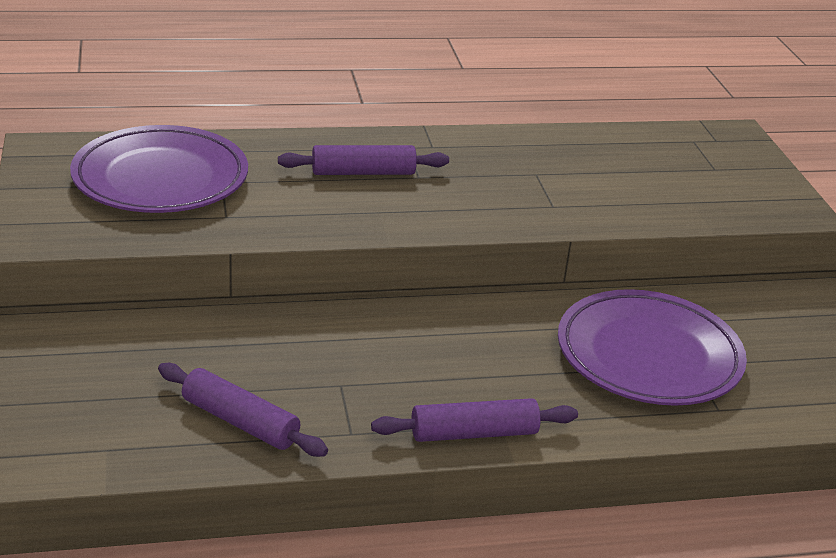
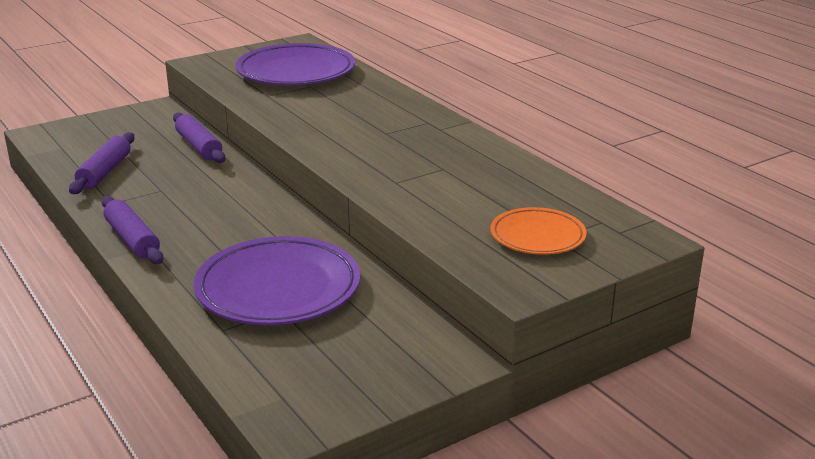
camera: 70 degrees right, 5 degrees down
purple rolling pin [278,145,449,175] -> purple rolling pin moved to [173,112,226,163]
none -> orange plate [490,207,587,255]

